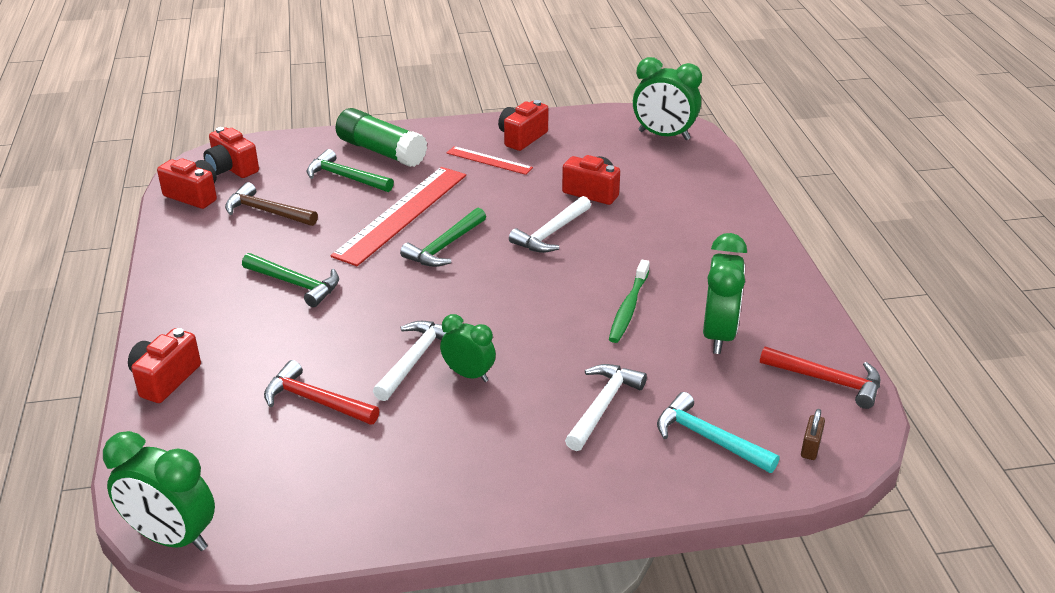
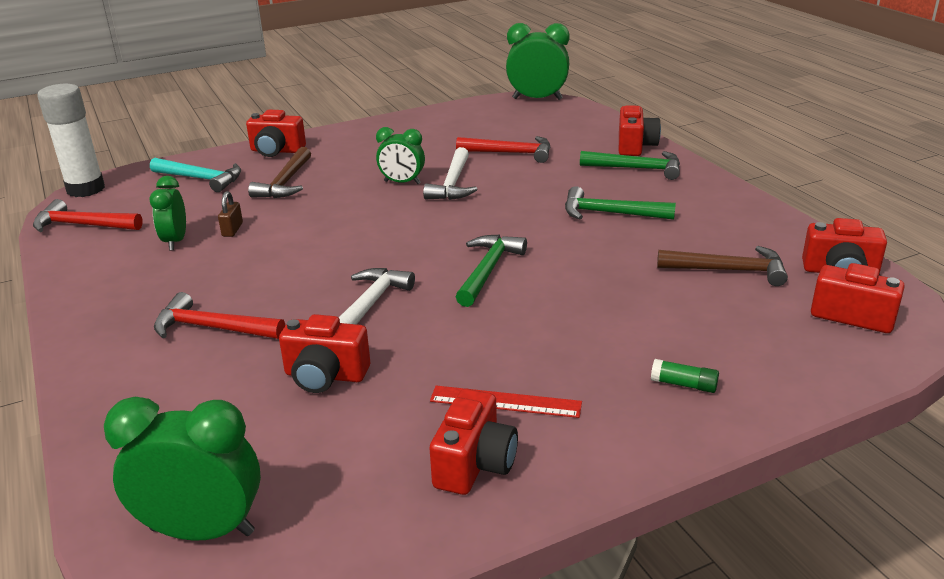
camera: 165 degrees right, 5 degrees down
green hammer [307,149,394,192] -> green hammer moved to [580,151,680,180]
red ruler [330,167,466,266] -> none
green glue stick [336,108,427,167] -> green glue stick [651,359,719,393], size x0.41
white hammer [565,364,647,451] -> brown hammer [248,147,311,198]
green toothbrush [609,260,650,343] -> none
green clock [703,233,747,354] -> green clock [149,176,186,250], size x0.63
brown padlock [801,409,825,460] -> brown padlock moved to [218,191,243,237]
none -> white glue stick [37,84,105,197]
none -> red hammer [154,292,285,339]
none -> red camera [246,110,306,157]

